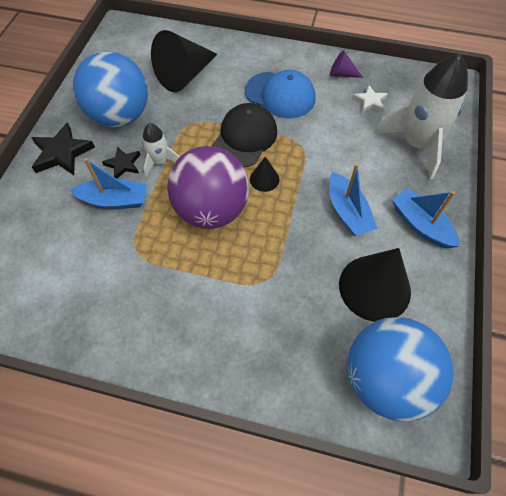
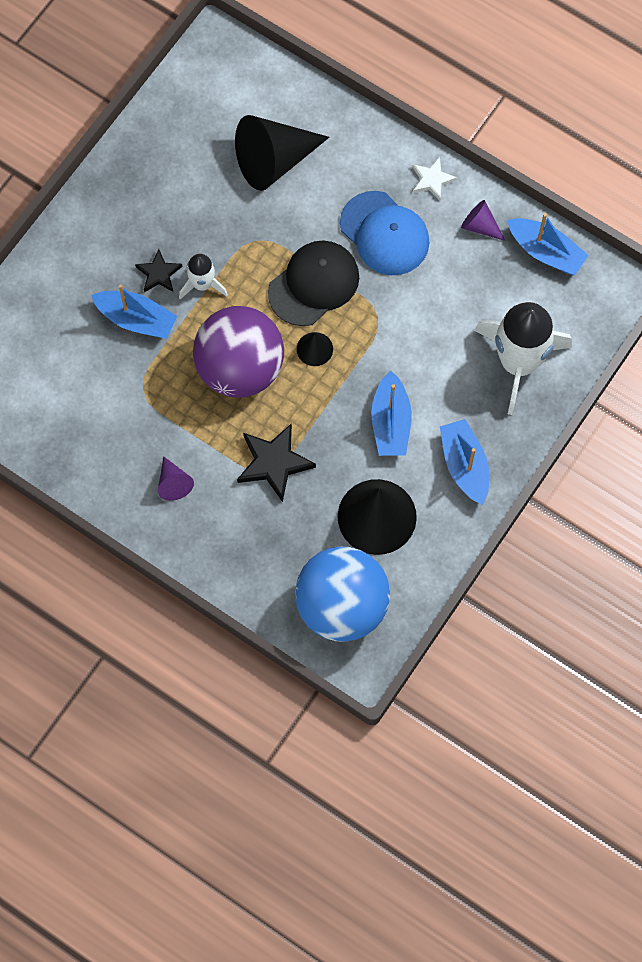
camera: 20 degrees right, 10 degrees up
black star [31,122,95,175] -> black star moved to [237,423,316,502]
blue ball [73,51,148,127] -> none
white star [352,85,388,113] -> white star moved to [413,157,457,201]
none -> purple cone [158,456,194,501]
none -> blue boat [507,213,589,275]

